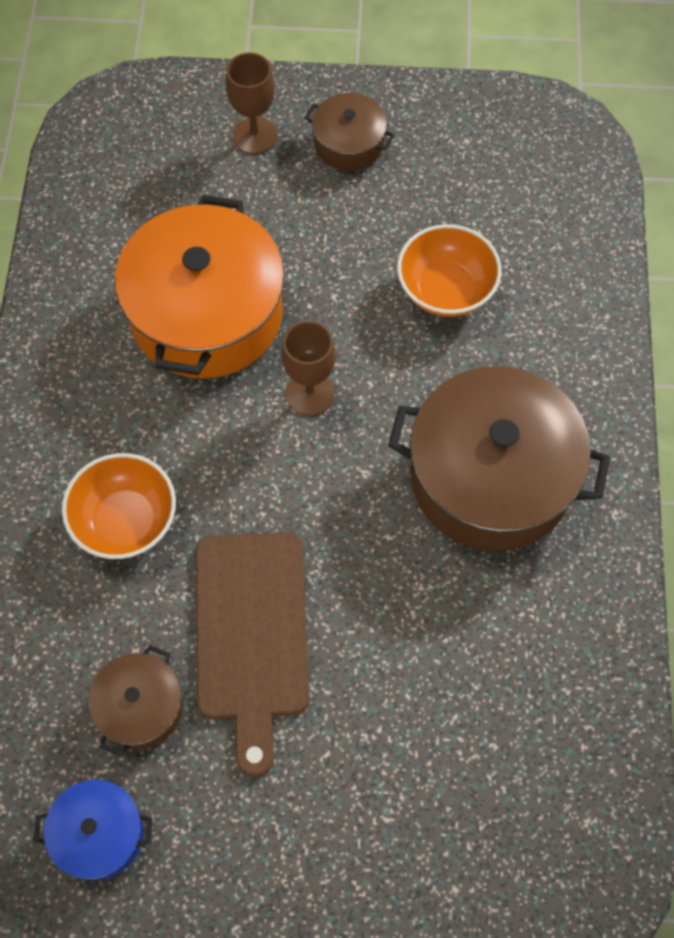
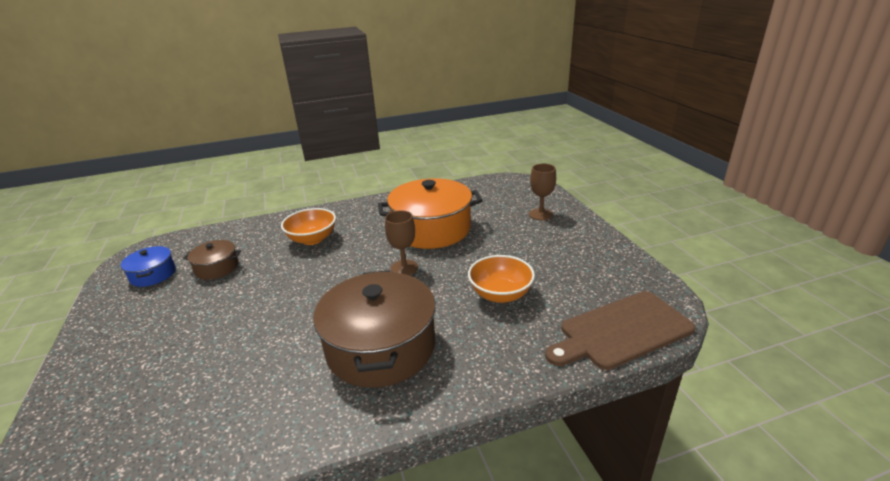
camera: 70 degrees right, 35 degrees down
brown cutting board [195,532,310,777] -> brown cutting board moved to [545,291,696,370]
brown pot [304,93,395,171] -> none

